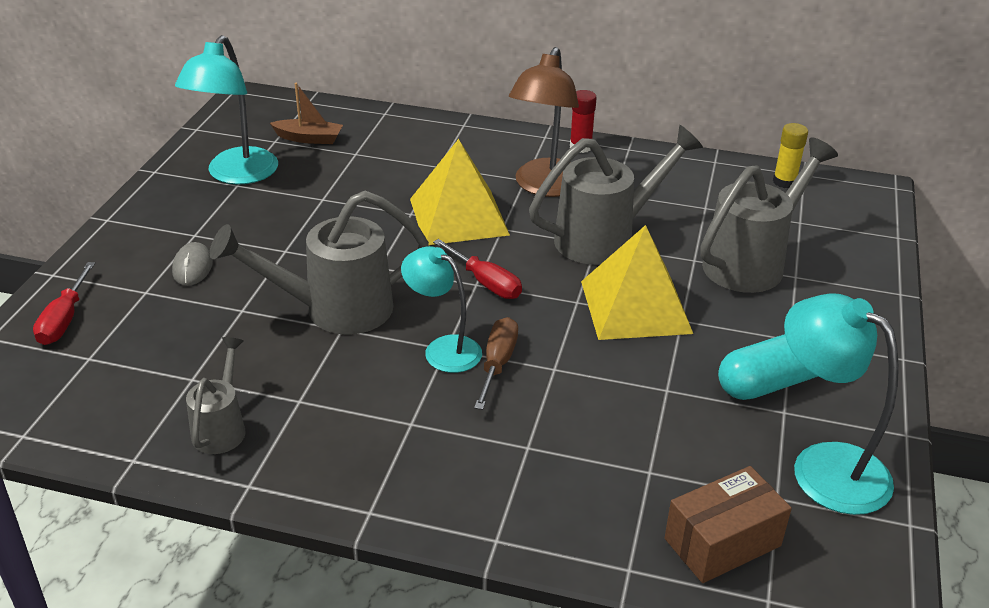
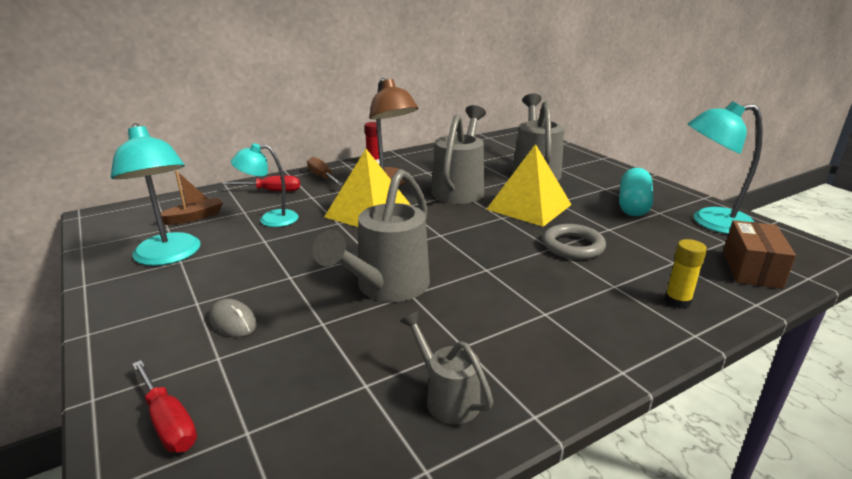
camera: 45 degrees left, 10 degrees down
turquoise lamp [401,246,482,373] -> turquoise lamp moved to [231,143,298,227]
red screwdriver [433,239,522,299] -> red screwdriver moved to [222,176,300,192]
brown screwdriver [474,317,518,410] -> brown screwdriver moved to [307,157,343,185]
yellow glue stick [773,123,808,188] -> yellow glue stick moved to [664,239,707,309]
none -> grey ring [542,224,606,260]

